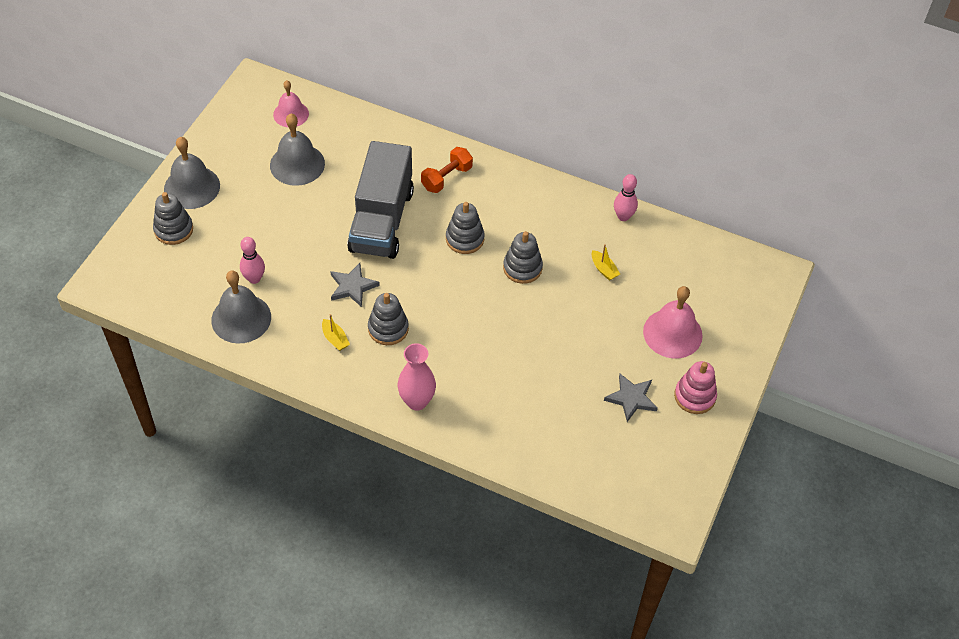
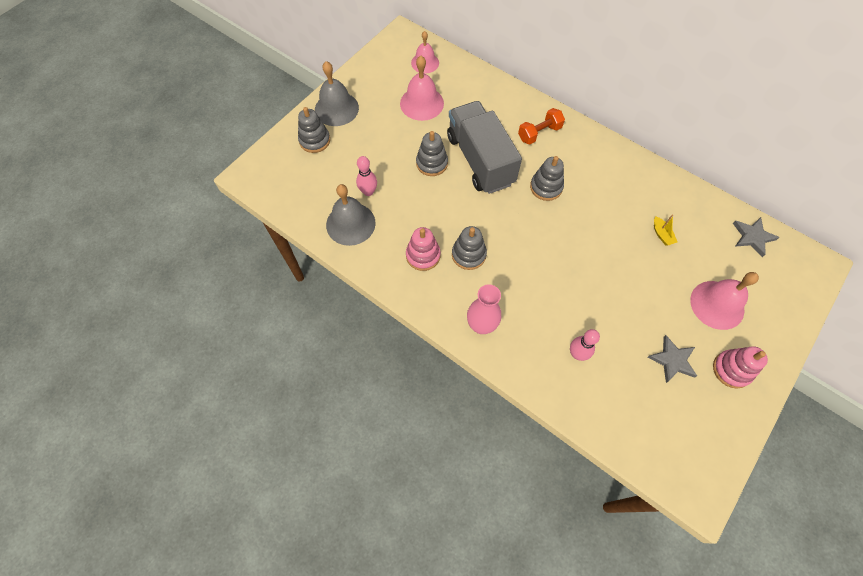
camera: 15 degrees right, 10 degrees up
grey bell [270,114,325,186] -> pink bell [400,56,444,121]
yellow boat [322,314,350,351] -> pink stacking toy [406,227,441,271]
grey star [330,263,380,307] -> grey star moved to [733,217,780,257]
grey truck [347,141,414,259] -> grey truck turned 135 degrees clockwise [447,101,522,194]
grey stacking toy [503,231,543,284] -> grey stacking toy moved to [416,131,448,176]
pink bowling pin [614,174,638,221] -> pink bowling pin moved to [570,329,600,361]

